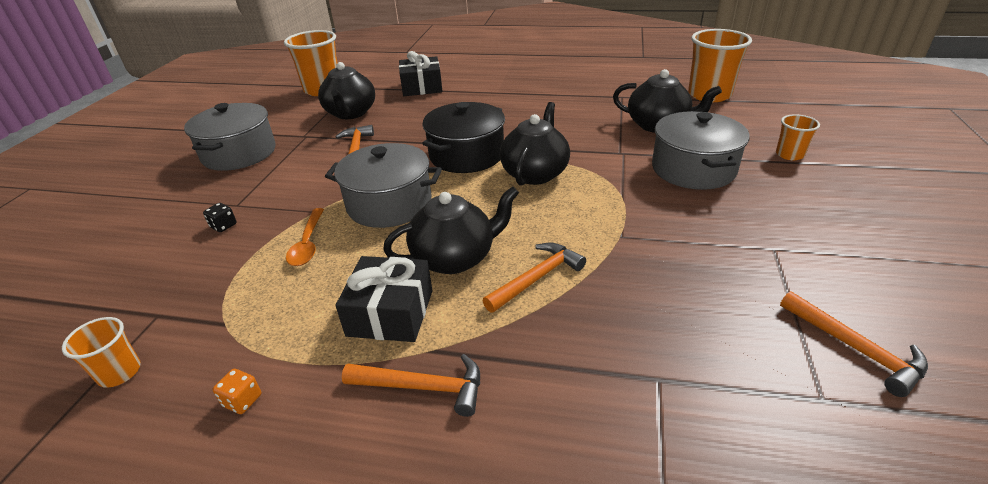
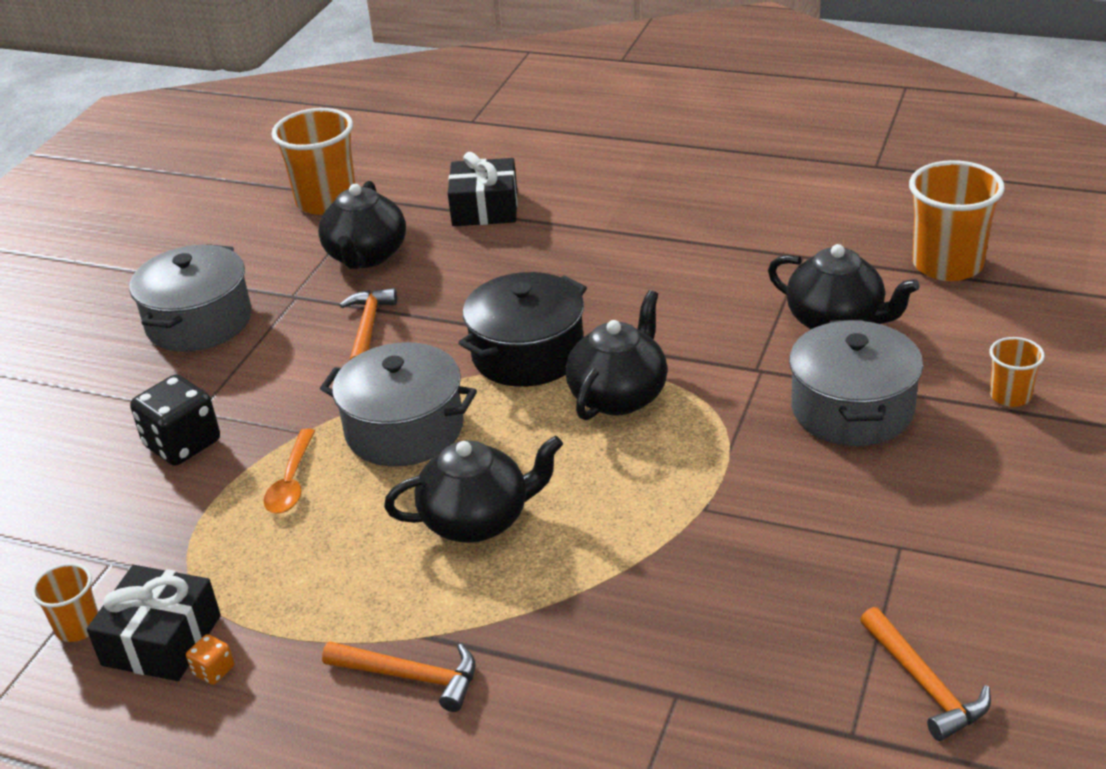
camera: 10 degrees right, 0 degrees up
black dice [203,203,237,232] -> black dice [130,375,220,466], size x2.21
black gift [335,256,432,342] -> black gift moved to [87,565,221,681]
orange hammer [482,243,586,313] -> none

